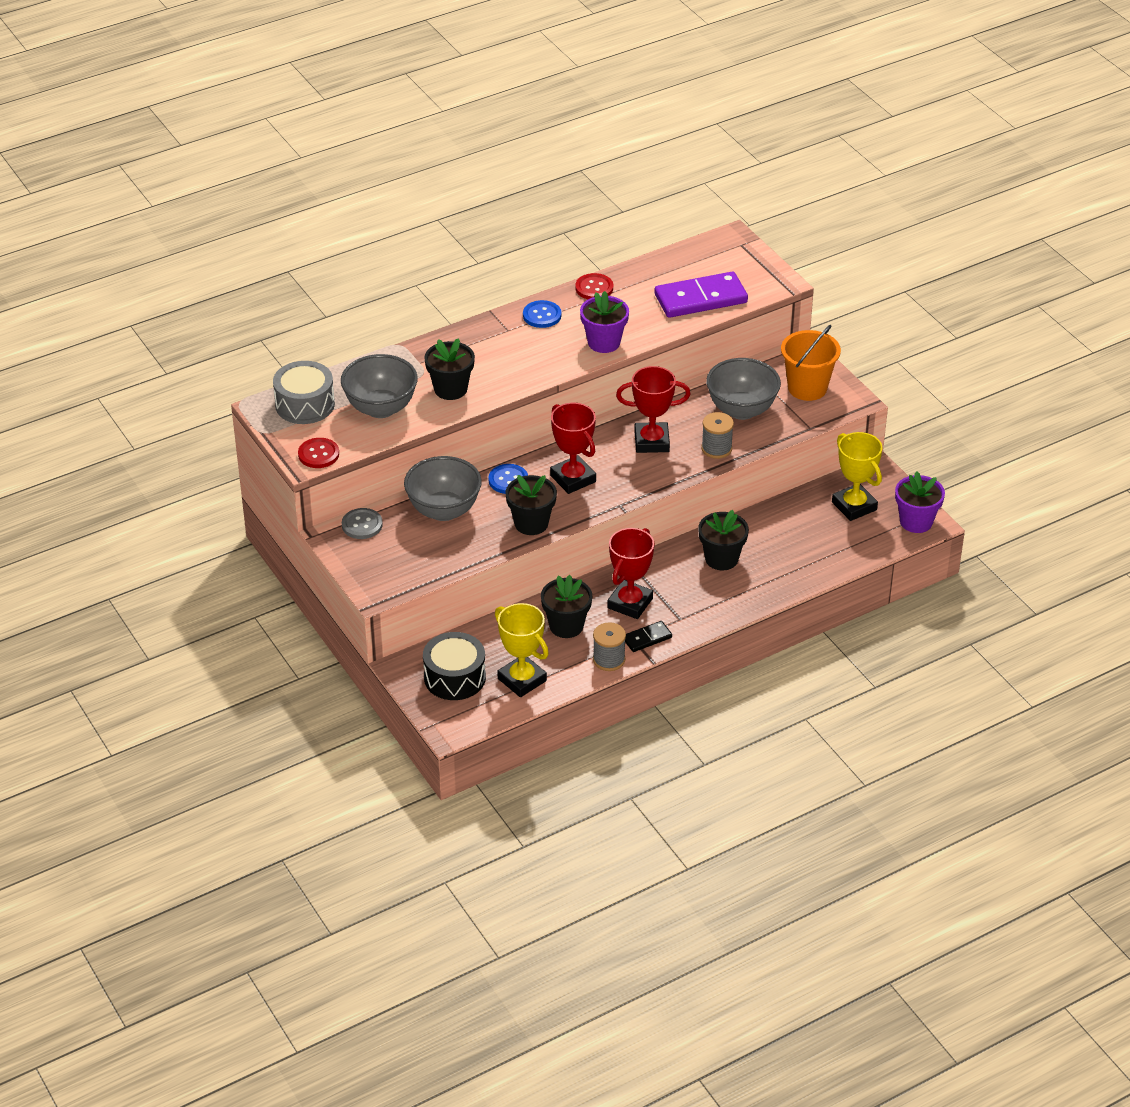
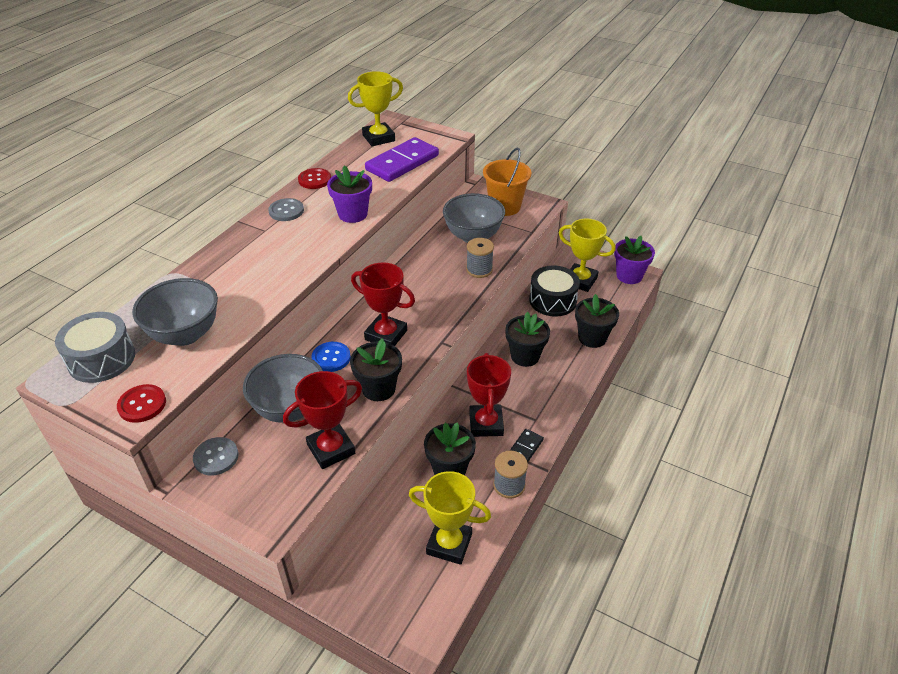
camera: 30 degrees left, 0 degrees up
black drum [423,632,486,700] -> black drum moved to [529,265,580,317]
black flower pot [424,338,475,400] -> black flower pot moved to [575,294,619,348]
blue button [523,300,561,328] -> grey button [268,198,304,221]
red trophy [616,366,691,453] -> red trophy moved to [283,371,362,469]
none -> yellow trophy [348,71,403,146]

